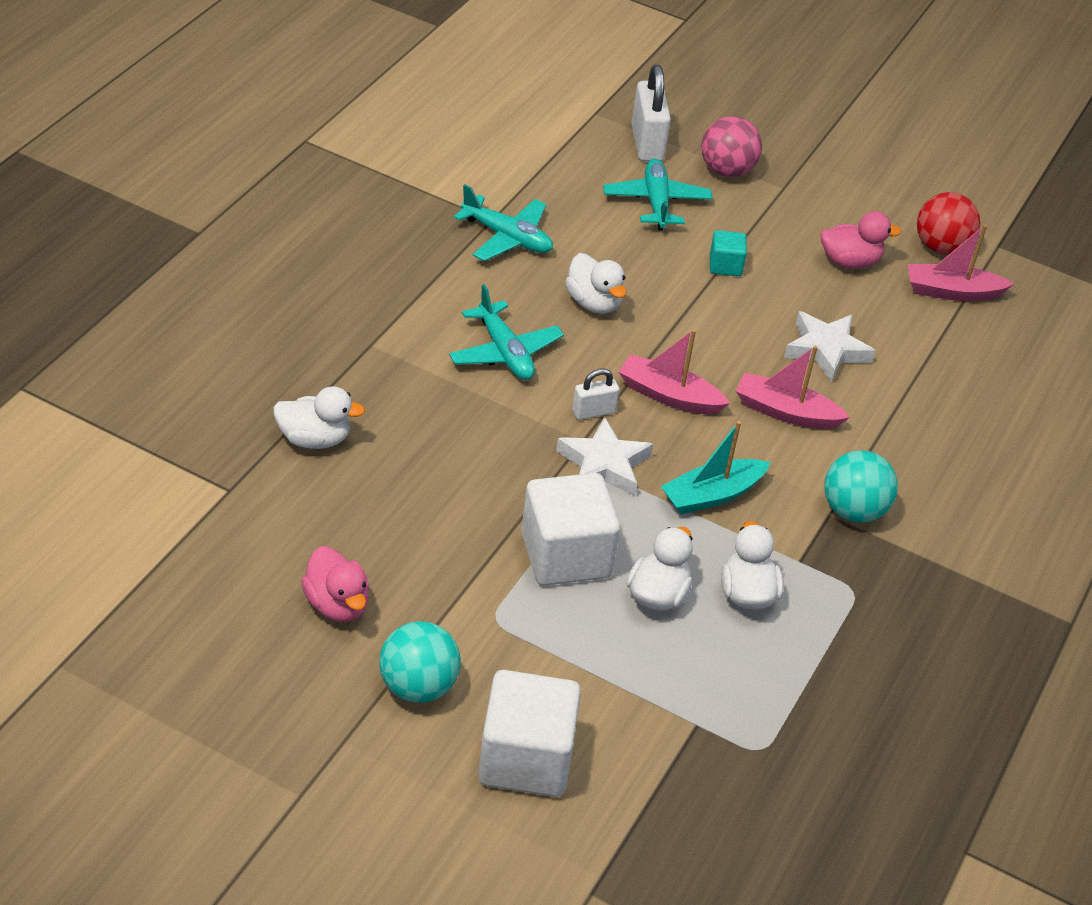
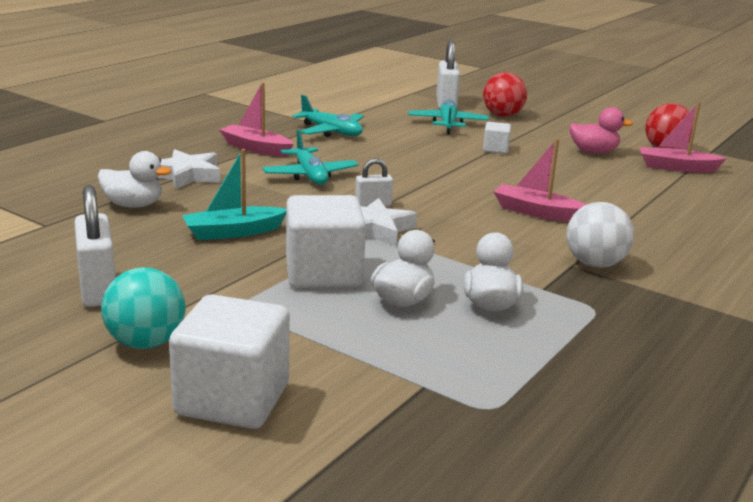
camera: 10 degrees right, 20 degrees down
pink duck [301,546,369,622] -> white padlock [74,185,116,307]
white duck [565,253,626,314] -> none
pink boat [619,329,730,414] -> pink boat moved to [219,82,294,157]
turquoise boat [661,421,771,514] -> turquoise boat moved to [182,149,286,240]
pink ball [701,116,762,177] -> red ball [483,72,527,117]
turquoise cube [710,230,747,276] -> white cube [483,122,511,154]
white star [784,311,875,383] -> white star moved to [157,149,220,190]
turquoise ball [824,450,898,523] -> white ball [566,202,634,268]

